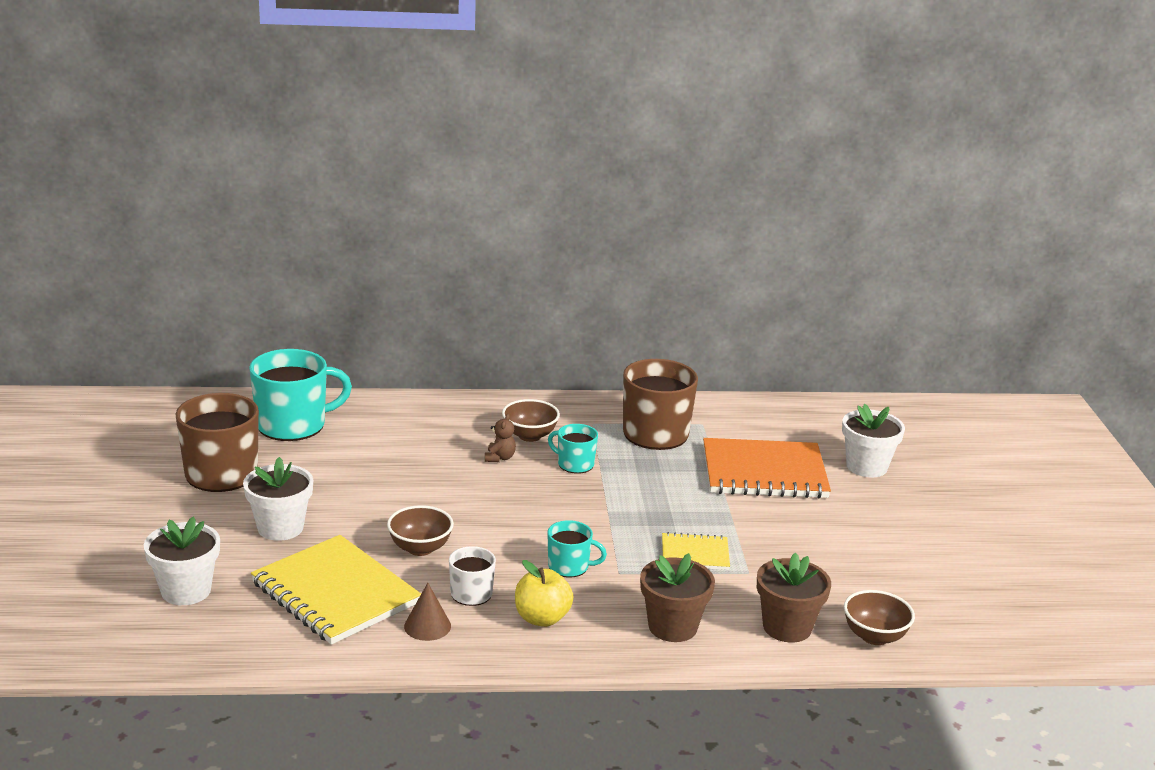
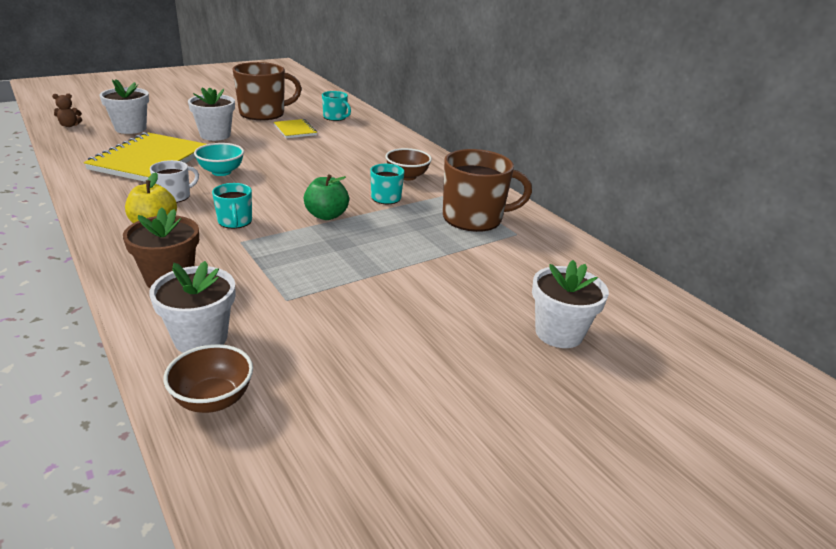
camera: 60 degrees right, 5 degrees up
turquoise mug [249,349,352,441] -> turquoise mug [322,91,351,121], size x0.52
brown bowl [387,505,454,556] -> turquoise bowl [194,143,244,176]
brown cone [404,583,451,641] -> none
brown teddy bear [485,414,516,462] -> brown teddy bear moved to [52,93,82,127]
yellow notebook [662,532,730,570] -> yellow notebook moved to [274,119,317,138]
orange notebook [703,438,831,498] -> none
brown flower pot [757,552,831,643] -> white flower pot [149,261,235,353]
none -> green apple [304,174,349,220]

